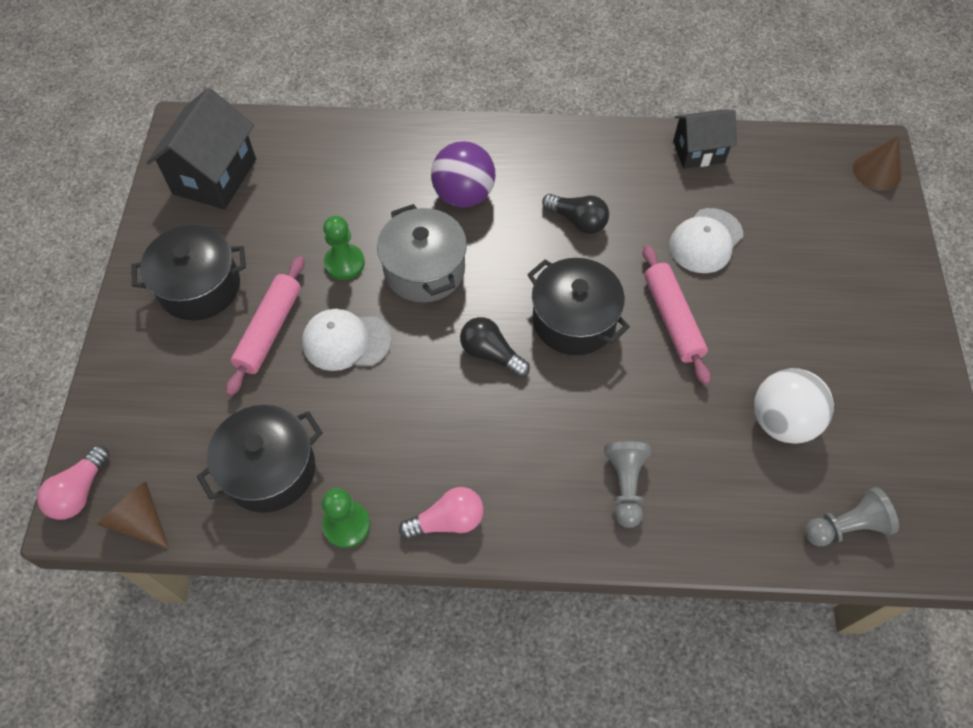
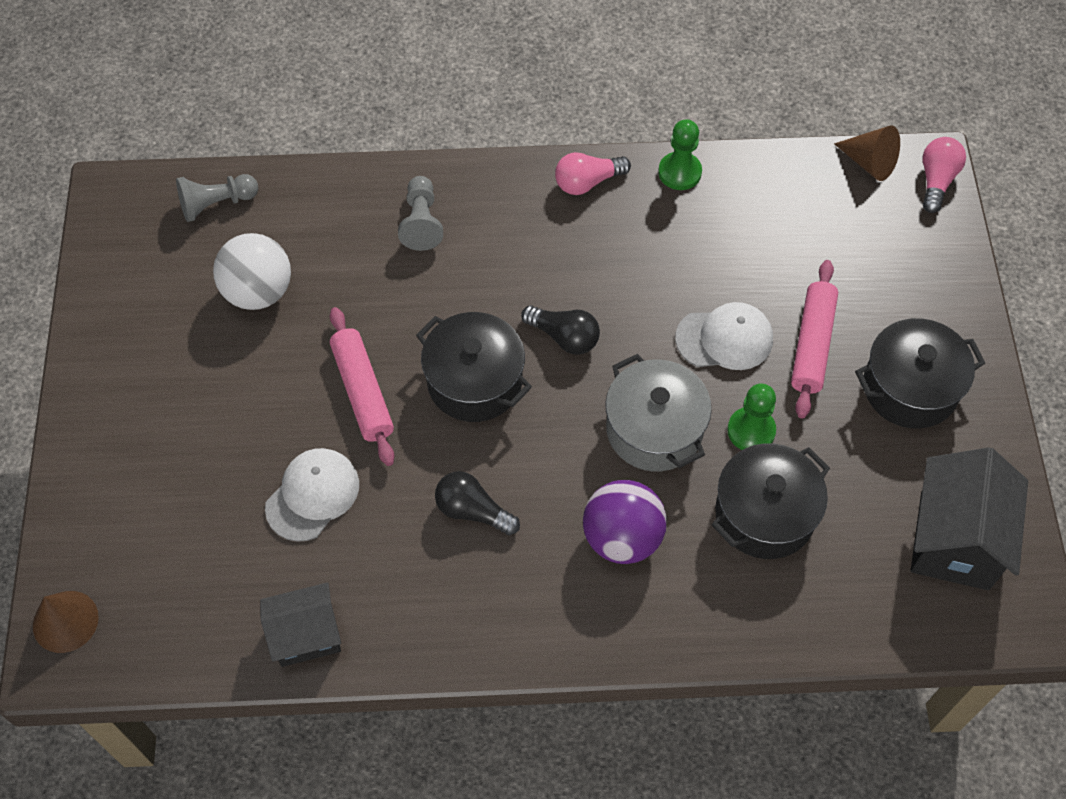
camera: 175 degrees right, 0 degrees up
black pot [197,405,323,513] -> black pot moved to [712,443,830,559]

